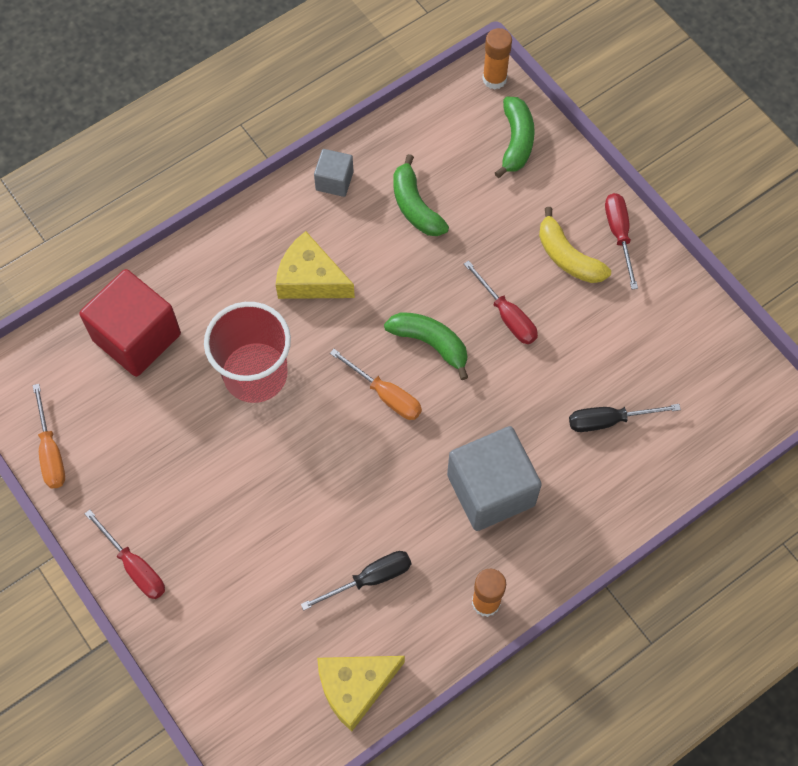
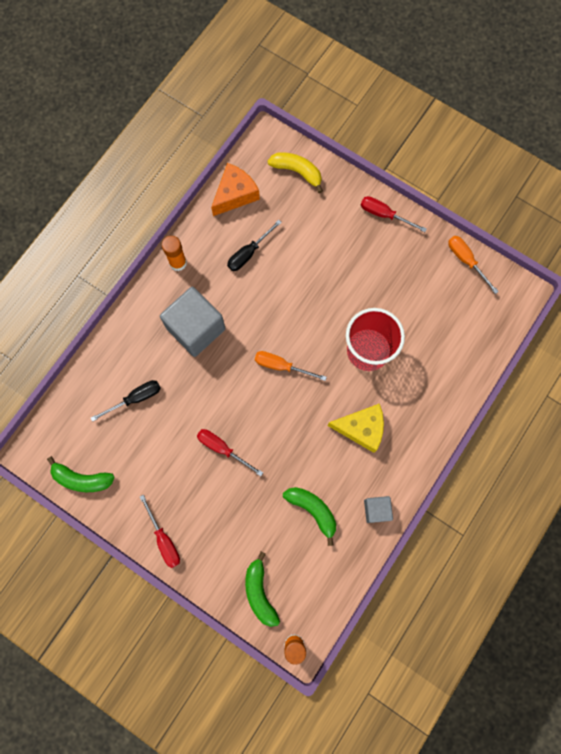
camera: 160 degrees right, 10 degrees up
red cube [79,269,181,377] -> none
yellow cheese [317,656,405,732] -> orange cheese [211,163,260,216]
green banana [384,312,468,380] -> green banana moved to [47,456,115,492]
yellow banana [539,207,611,283] -> yellow banana moved to [267,152,323,193]

